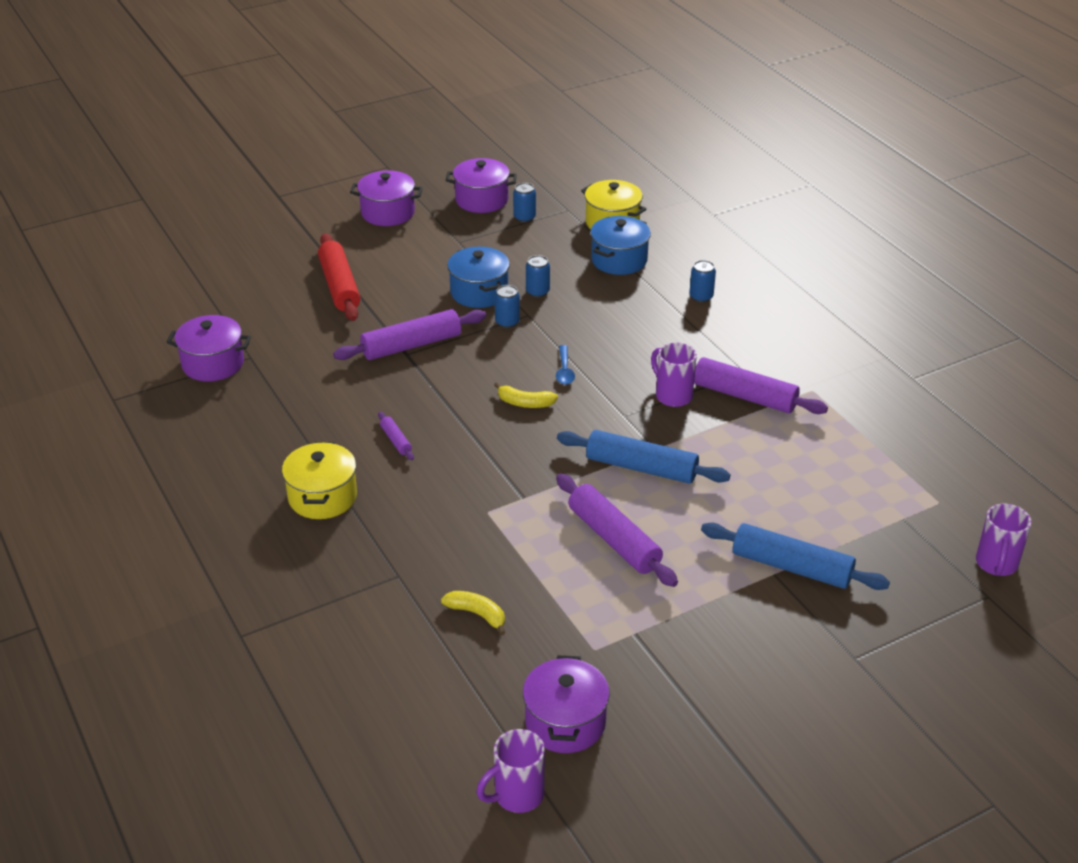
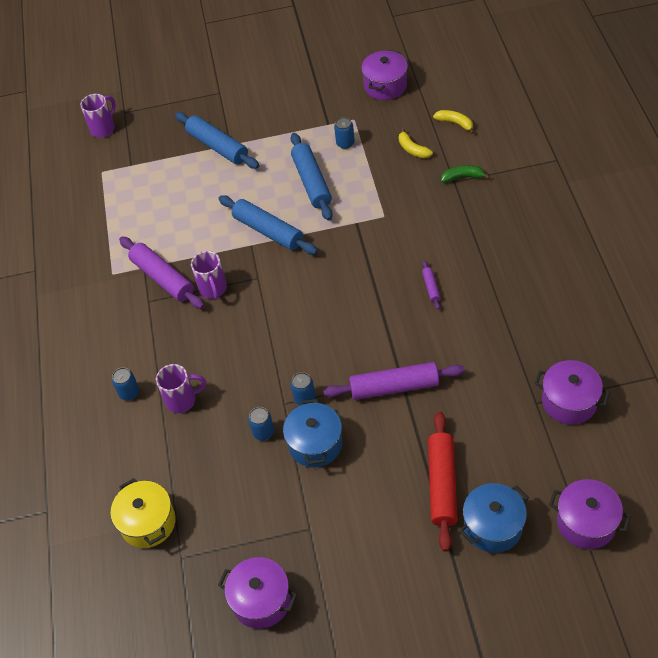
camera: 155 degrees left, 15 degrees up
yellow pot [282,442,357,519] -> none
purple pot [350,170,423,226] -> purple pot moved to [549,479,631,549]
purple mug [476,729,545,813] -> purple mug moved to [156,364,206,413]
yellow banana [494,382,558,408] -> yellow banana moved to [433,110,474,134]
blue can [513,183,536,222] -> blue can moved to [334,117,355,149]
blue spoon [556,345,575,385] -> none
purple rolling pin [556,474,678,587] -> blue rolling pin [291,133,333,221]
blue pot [590,216,651,275] -> blue pot moved to [459,483,529,553]
none -> green banana [441,165,490,183]

